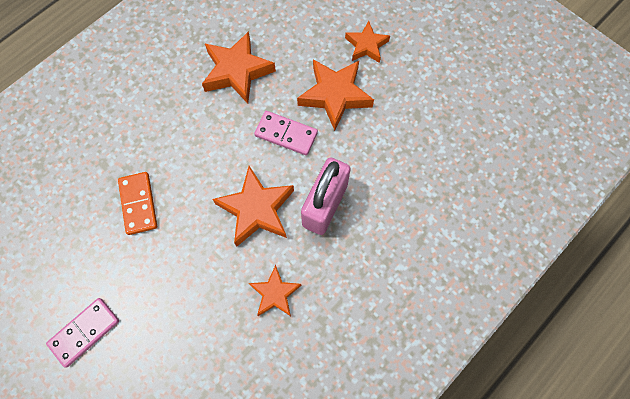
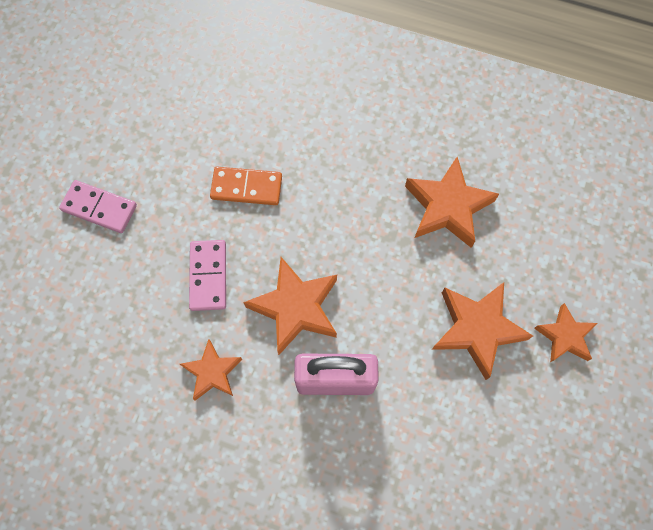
camera: 65 degrees right, 0 degrees up
orange domino [118,172,157,235] -> orange domino turned 45 degrees clockwise [210,167,282,205]
pink domino [254,111,318,156] -> pink domino moved to [189,240,226,311]

